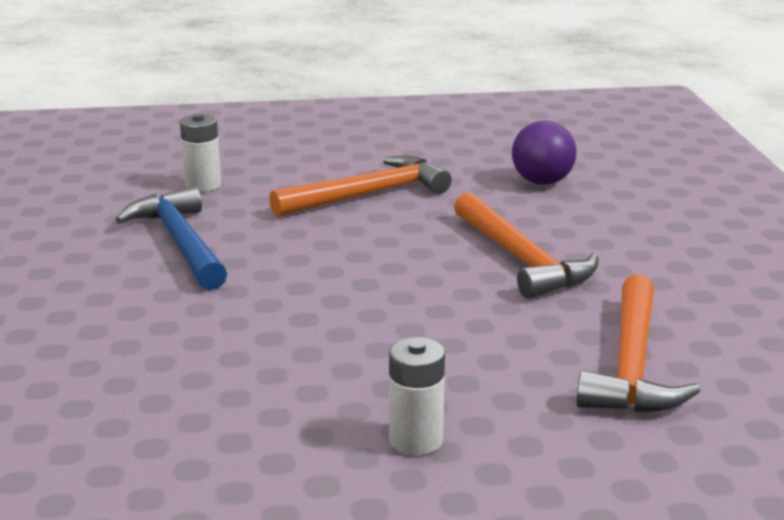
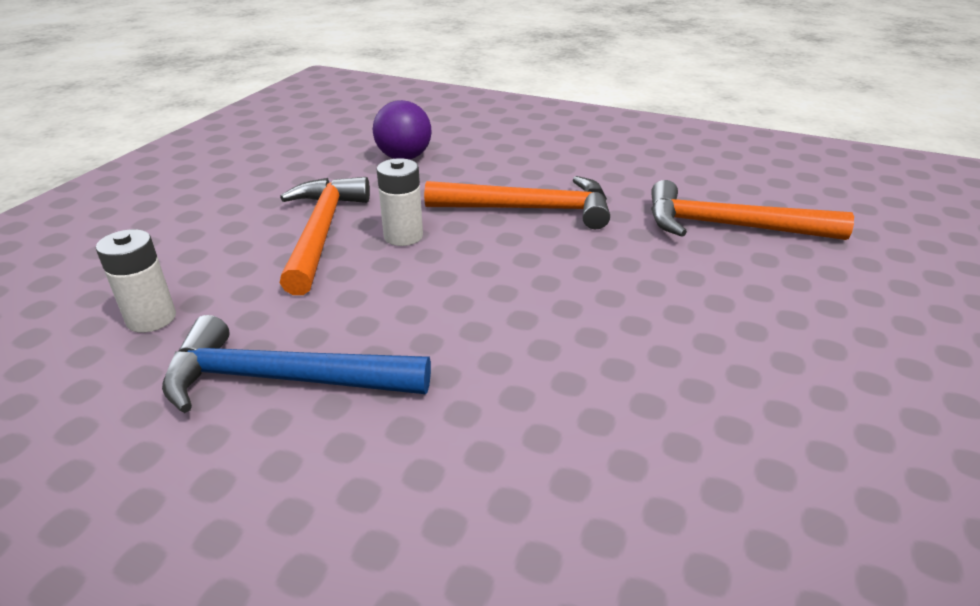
camera: 60 degrees left, 10 degrees up
white battery [389,337,445,455] -> white battery moved to [377,158,423,246]
orange hammer [576,274,701,412] -> orange hammer turned 150 degrees clockwise [651,180,854,240]

